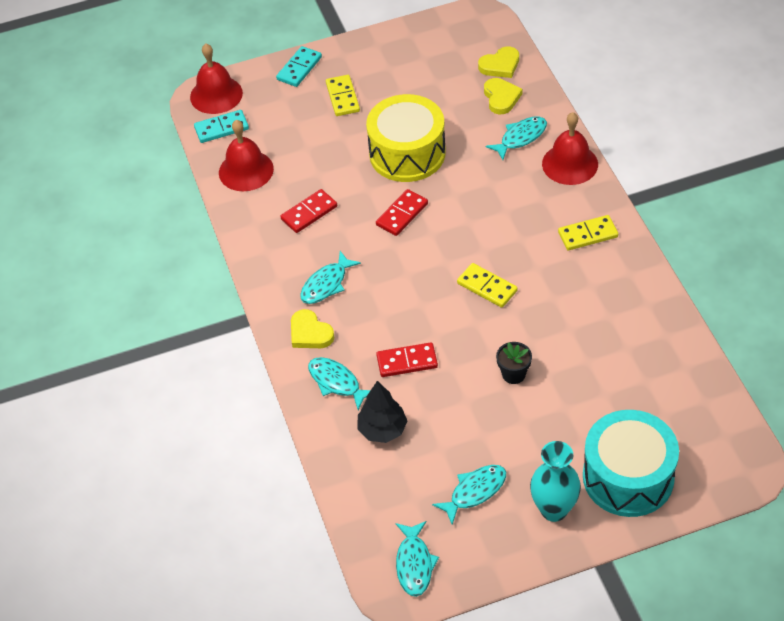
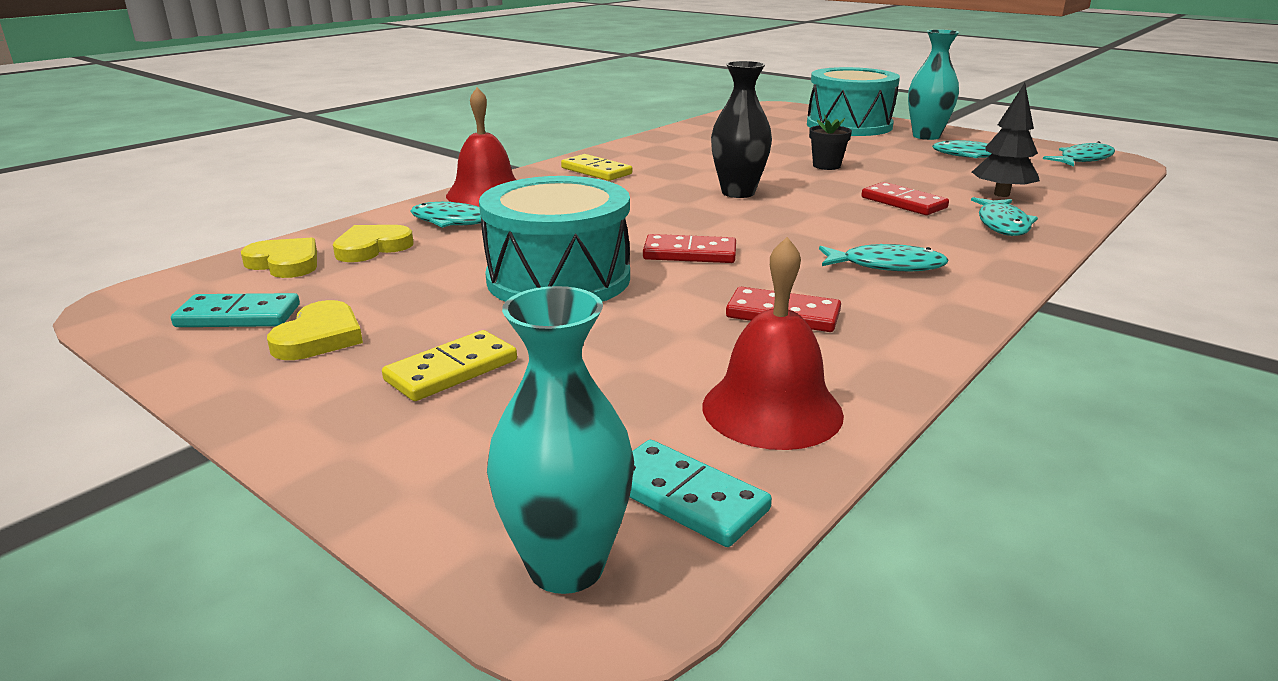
camera: 125 degrees left, 25 degrees down
red bell [190,44,243,114] -> turquoise vase [487,286,634,594]
turquoise domino [276,46,322,87] -> turquoise domino moved to [171,293,300,327]
yellow heart [291,309,335,348] -> yellow heart moved to [267,300,363,360]
yellow drum [366,94,446,182] -> turquoise drum [479,176,630,302]
yellow domino [457,263,518,308] -> black vase [711,61,772,198]

